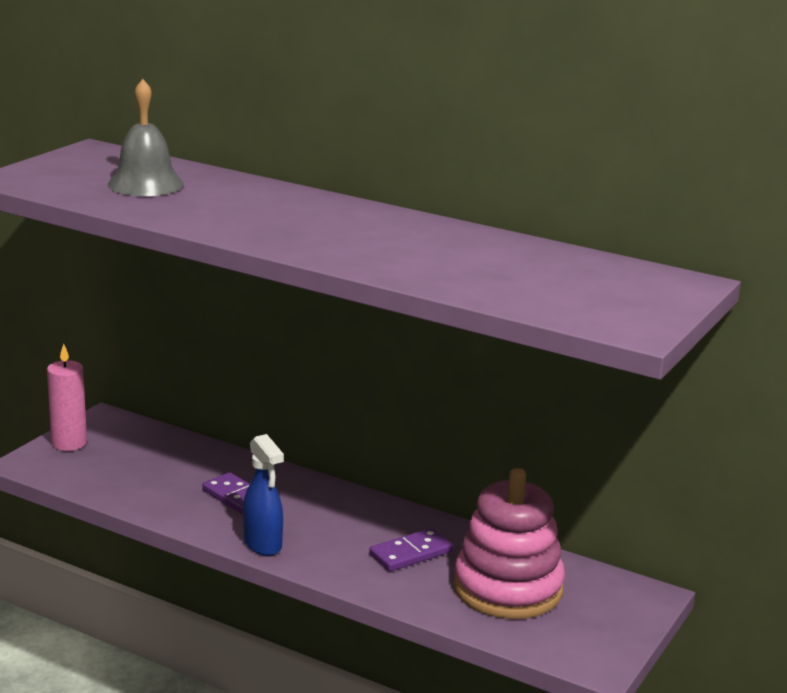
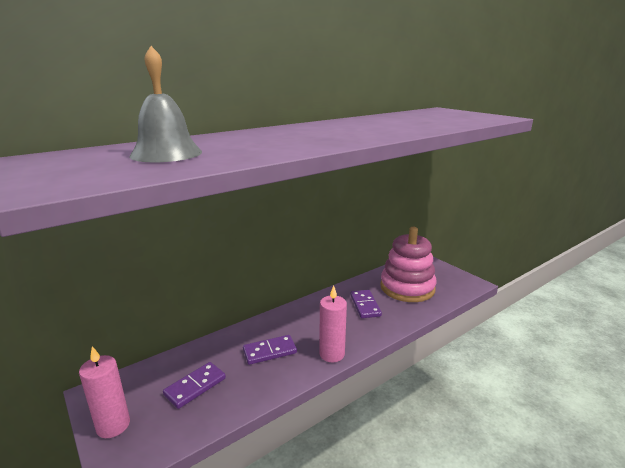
camera: 65 degrees left, 0 degrees up
blue spray bottle [243,434,284,556] -> pink candle [319,285,347,362]
none -> purple domino [163,362,226,409]

